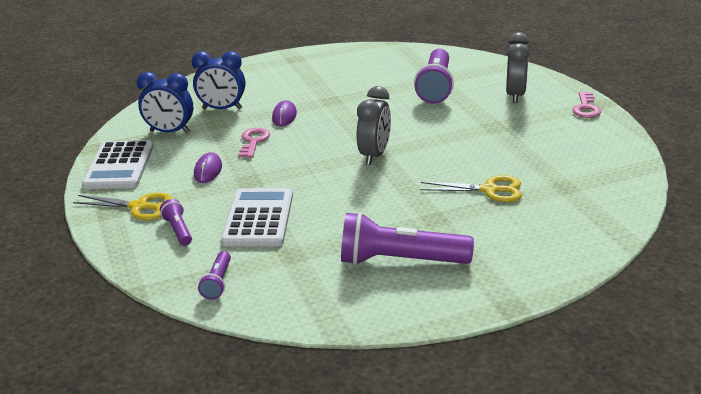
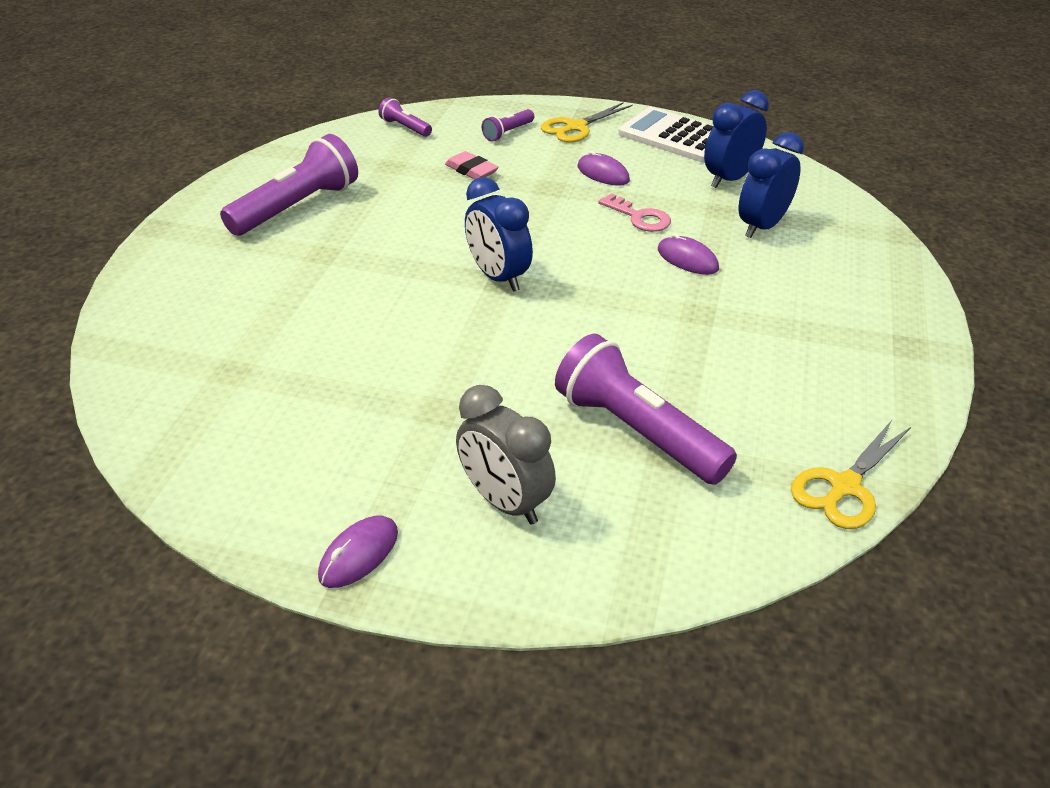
camera: 125 degrees right, 10 degrees up
purple flashlight [160,199,192,246] -> purple flashlight turned 120 degrees clockwise [482,109,534,142]
white calculator [221,188,293,246] -> pink eraser [445,151,499,179]
grey clock [357,86,391,165] -> blue clock [465,177,533,292]
yellow scissors [420,175,522,202] -> yellow scissors moved to [791,419,912,529]
pink key [572,92,601,118] -> purple mouse [318,515,398,588]

